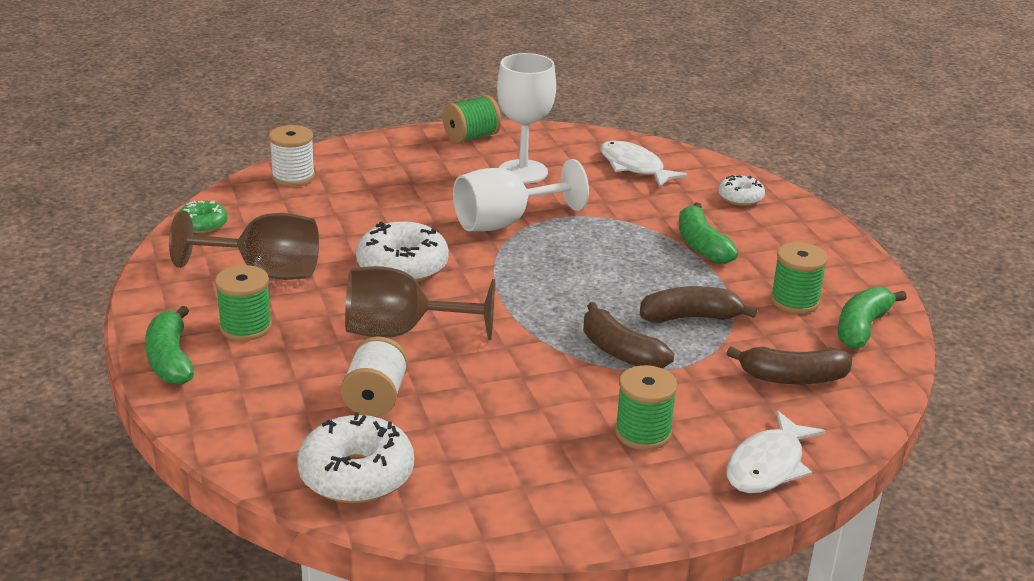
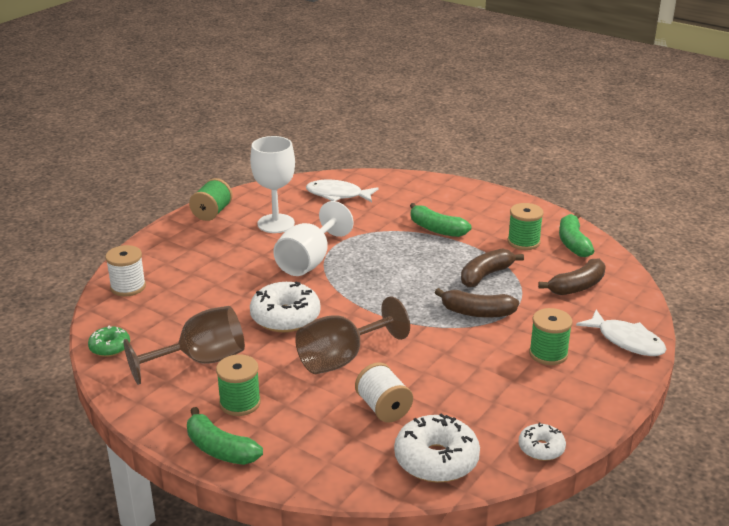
camera: 35 degrees left, 0 degrees up
white donut [718,175,765,206] -> white donut moved to [518,423,566,461]
white fish [726,411,826,493] -> white fish turned 45 degrees counterclockwise [576,310,667,356]

